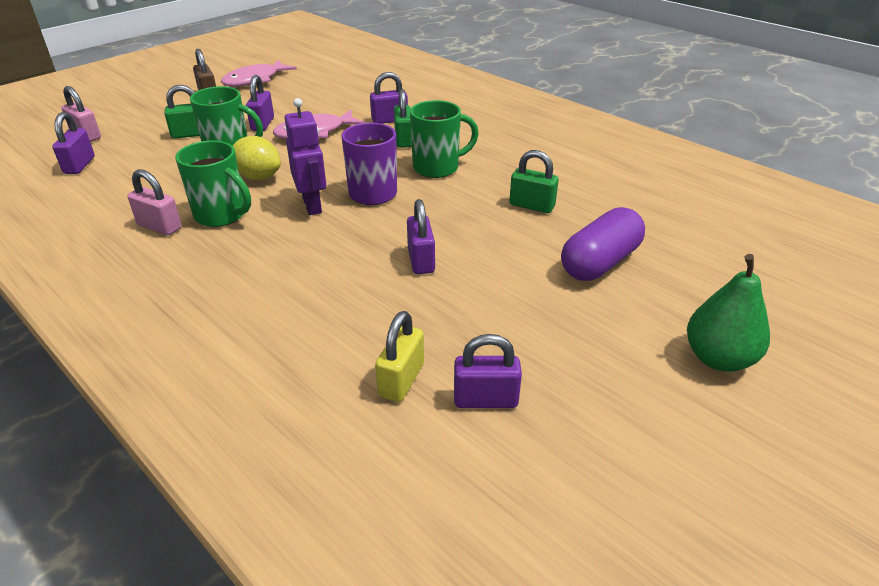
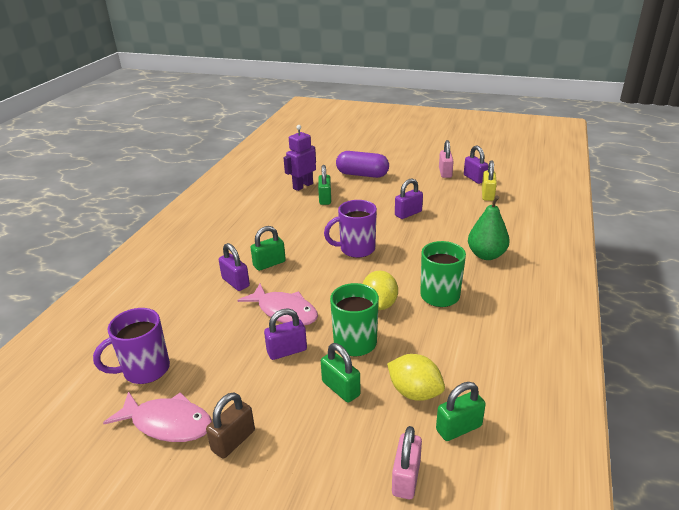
camera: 115 degrees left, 5 degrees down
purple padlock [52,112,95,174] -> green padlock [436,382,486,441]
pink padlock [128,169,182,235] -> pink padlock moved to [439,140,454,178]
purple robot [285,98,326,215] -> purple robot moved to [284,125,316,191]
yellow padlock [375,311,424,402] -> yellow padlock turned 75 degrees counterclockwise [482,160,497,201]
green mug [410,100,479,178] -> none
green pear [687,254,770,372] -> green pear moved to [468,196,510,260]
none -> purple mug [93,308,170,384]
none -> yellow lemon [387,354,445,401]

